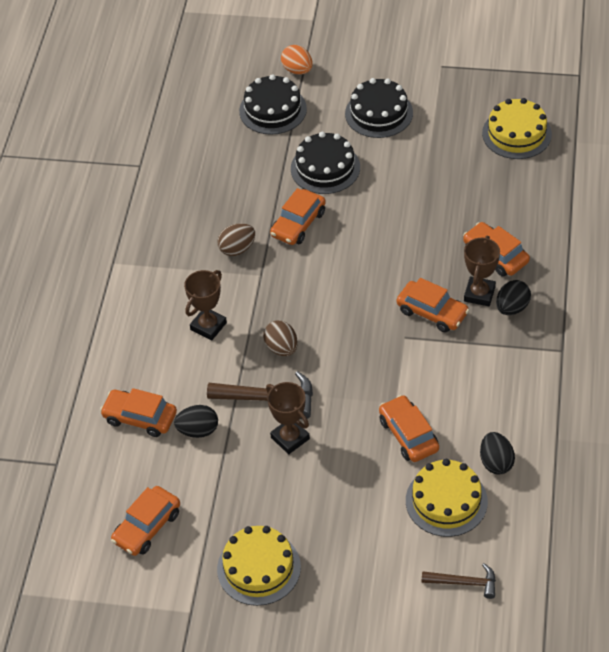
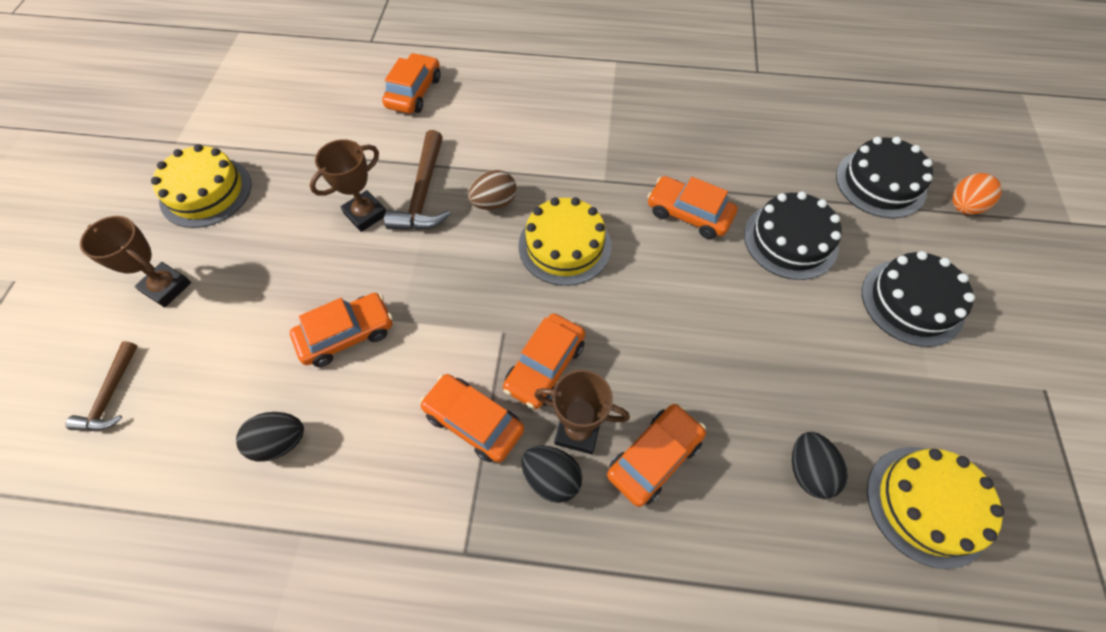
camera: 85 degrees right, 10 degrees up
orange car [111,486,180,556] -> orange car moved to [420,374,524,463]
black egg [174,405,218,438] -> black egg moved to [792,432,848,499]
brown trophy [184,270,227,340] -> brown trophy moved to [80,216,191,307]
brown egg [217,223,255,256] -> none
yellow cake [406,459,488,537] -> yellow cake moved to [519,197,612,286]

